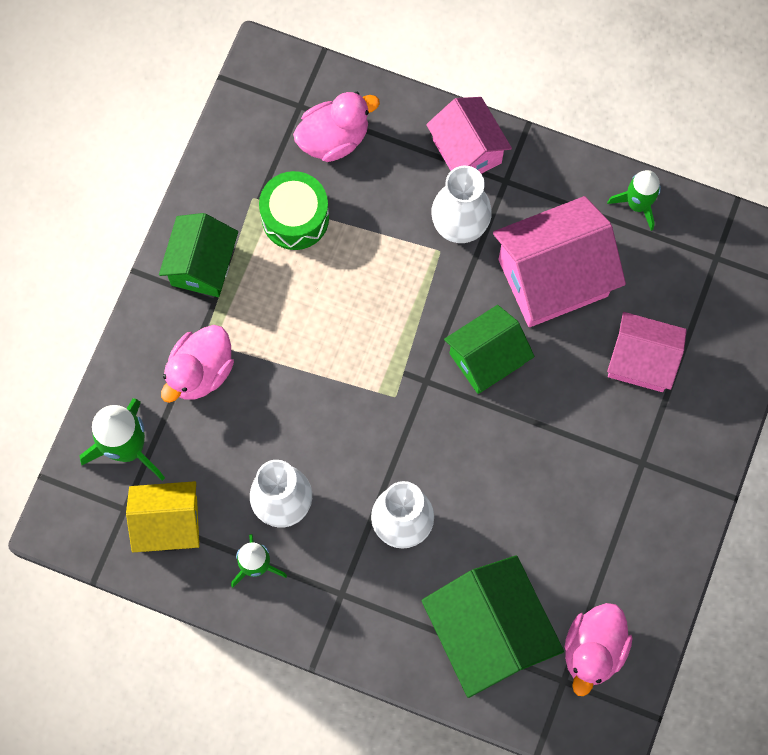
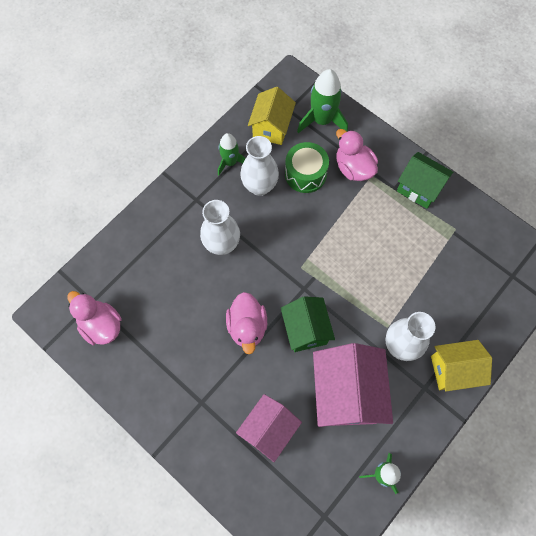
camera: 110 degrees right, 5 degrees down
green drum [259,171,329,250] -> green drum moved to [285,142,329,193]
pink duck [293,92,380,162] -> pink duck moved to [226,292,267,354]
green house [422,556,564,698] -> none
pink house [426,97,512,174] -> yellow house [431,340,492,391]

